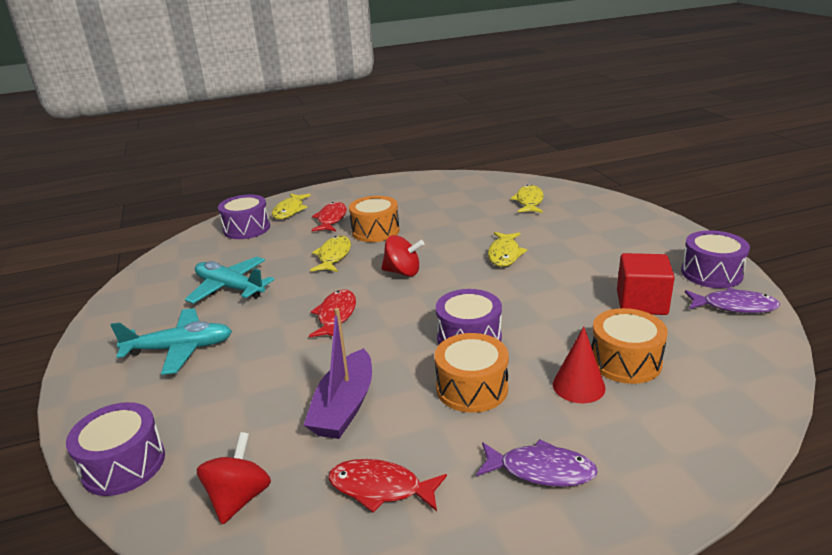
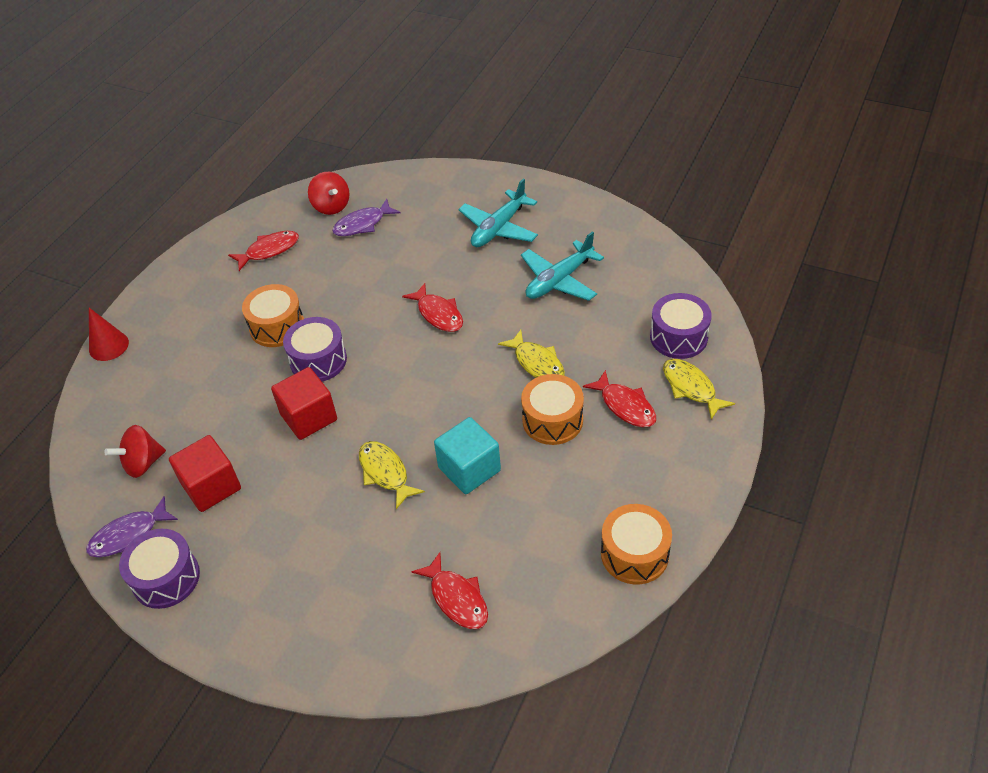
camera: 135 degrees right, 20 degrees up
purple drum [66,402,165,496] -> none
turquoise plane [185,257,274,304] -> turquoise plane turned 150 degrees clockwise [521,231,604,301]
purple boat [304,308,372,439] -> none
red spinning top [381,235,424,277] -> red spinning top moved to [104,425,166,478]
purple fish [476,439,598,487] -> purple fish moved to [332,199,400,236]
yellow fish [511,185,544,213] -> red fish [411,552,488,629]
red cone [553,327,606,403] -> red cone moved to [89,308,129,361]
orange drum [591,308,668,384] -> orange drum moved to [601,504,672,585]
none -> red cube [271,367,337,440]
none -> turquoise cube [434,417,501,494]

